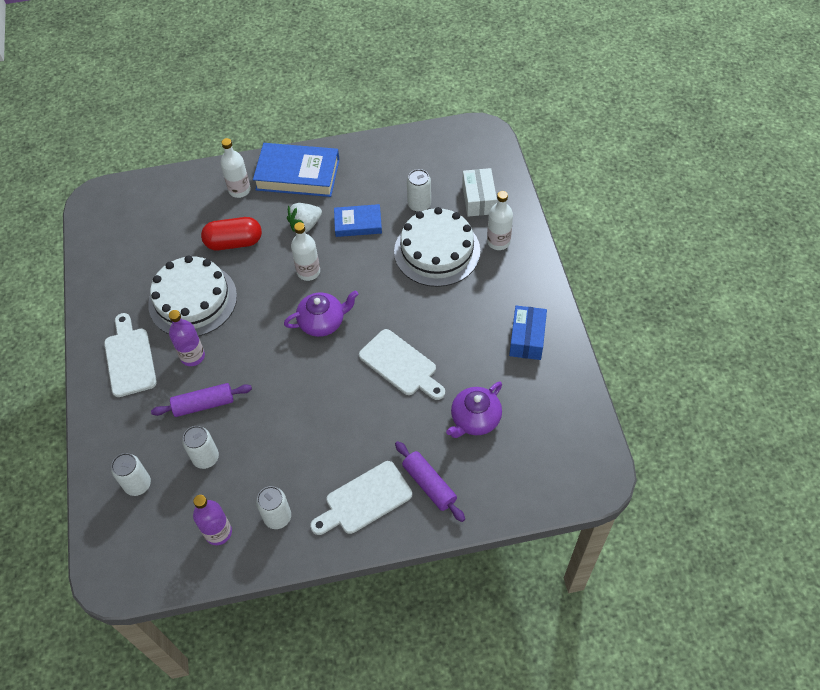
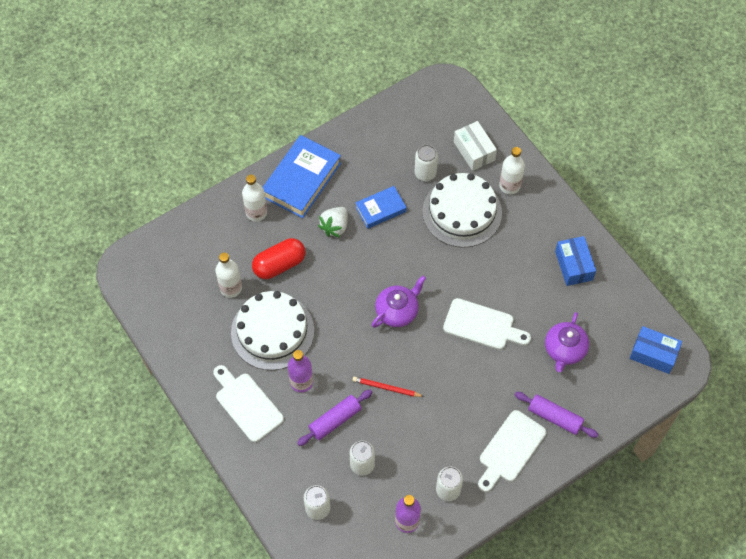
camera: 25 degrees left, 5 degrees up
blue book [253,143,340,197] -> blue book turned 45 degrees counterclockwise [263,135,341,218]
white bottle [291,222,320,281] -> white bottle moved to [215,253,242,298]
none -> red pencil [353,376,425,397]
none -> blue box [630,326,682,374]

